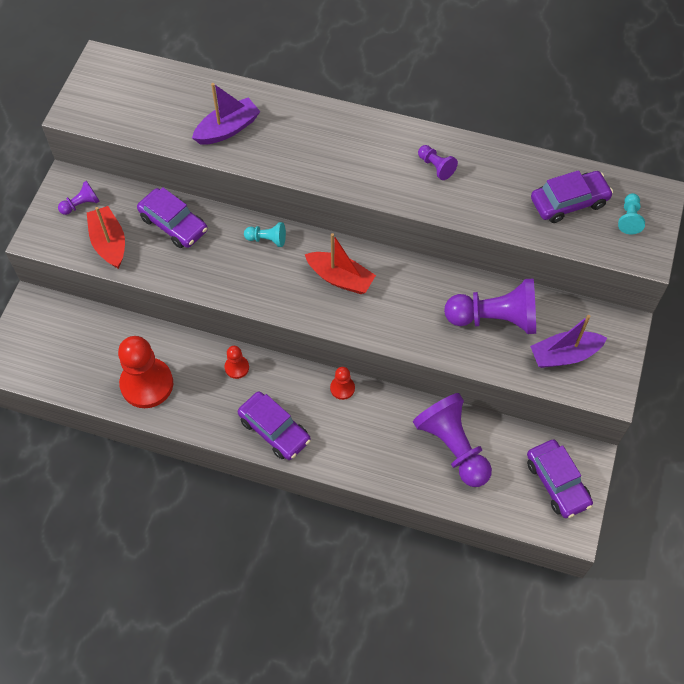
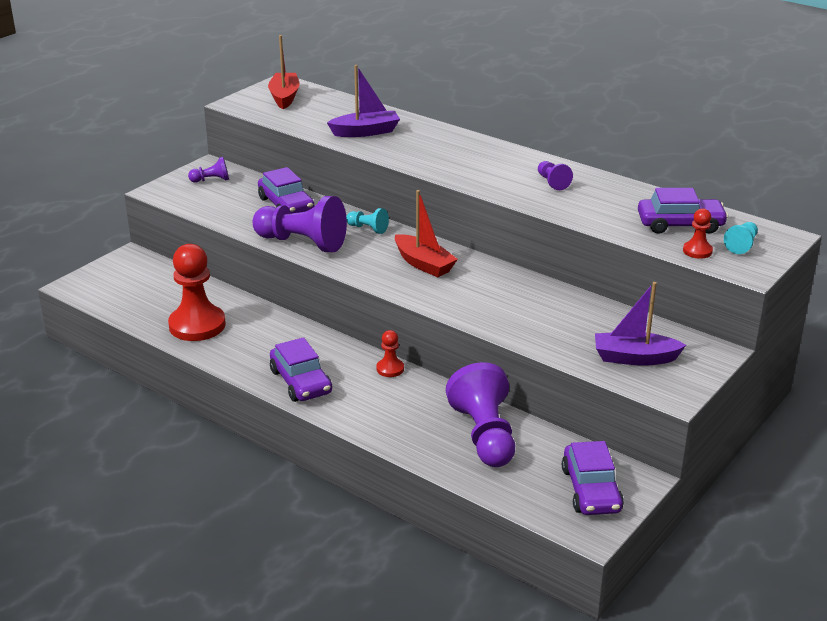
camera: 20 degrees right, 30 degrees down
red boat [87,206,125,269] -> red boat moved to [268,35,300,109]
red pawn [225,346,249,379] -> red pawn moved to [683,208,713,259]
purple pawn [444,278,536,334] -> purple pawn moved to [253,196,347,252]

